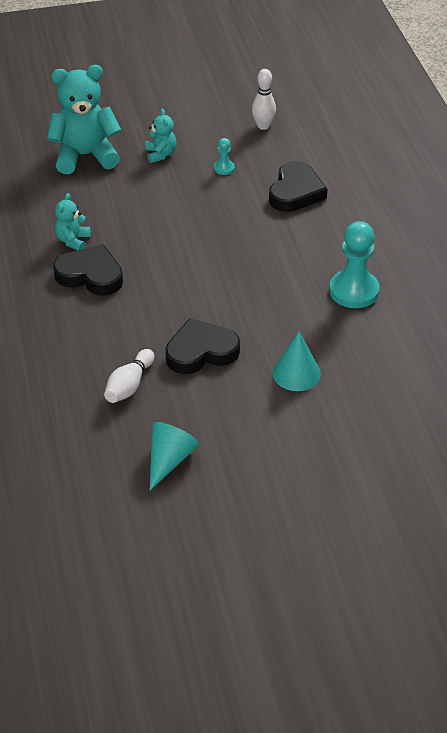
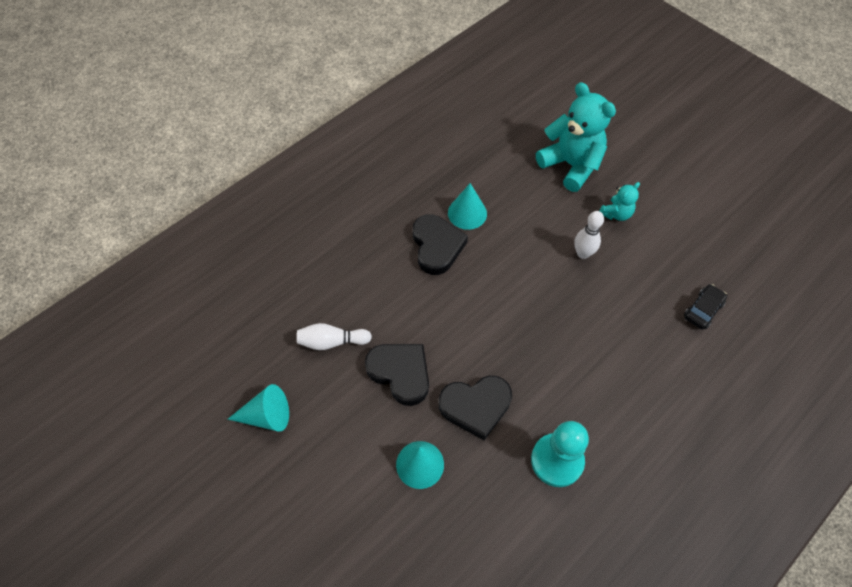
camera: 60 degrees right, 15 degrees up
turquoise teddy bear [55,193,91,250] -> turquoise cone [448,183,487,230]
turquoise pawn [214,138,235,175] -> none
white bowling pin [252,69,276,130] -> white bowling pin moved to [574,211,604,259]
black heart [269,161,327,212] -> black heart moved to [439,376,512,440]
none -> black car [684,284,727,330]

